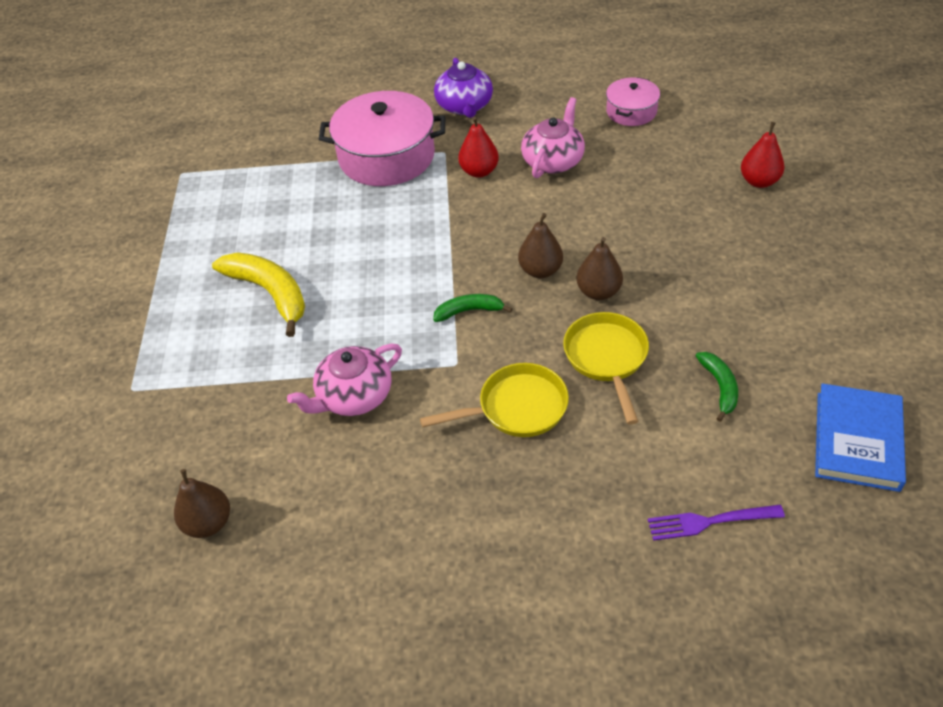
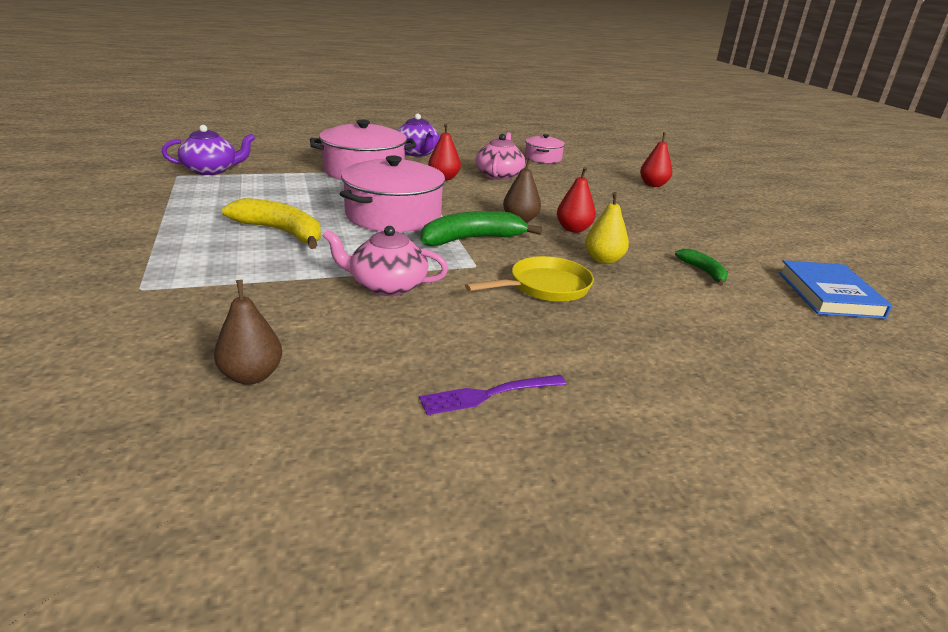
camera: 20 degrees left, 20 degrees down
pink teapot [287,344,402,416] -> pink teapot turned 60 degrees clockwise [322,226,448,296]
green banana [433,294,512,322] -> green banana [421,211,542,246], size x1.80
yellow pan [563,312,649,425] -> yellow pear [585,192,629,264]
brown pear [577,237,623,300] -> red pear [557,167,596,233]
purple fork [648,505,785,541] -> purple fork moved to [419,375,566,415]
none -> purple teapot [162,125,255,175]
none -> pink pot [339,156,445,232]

